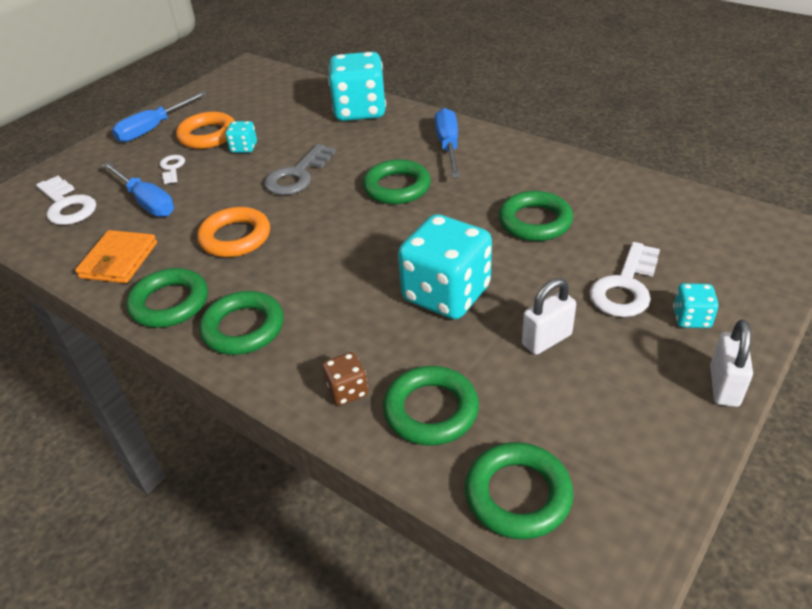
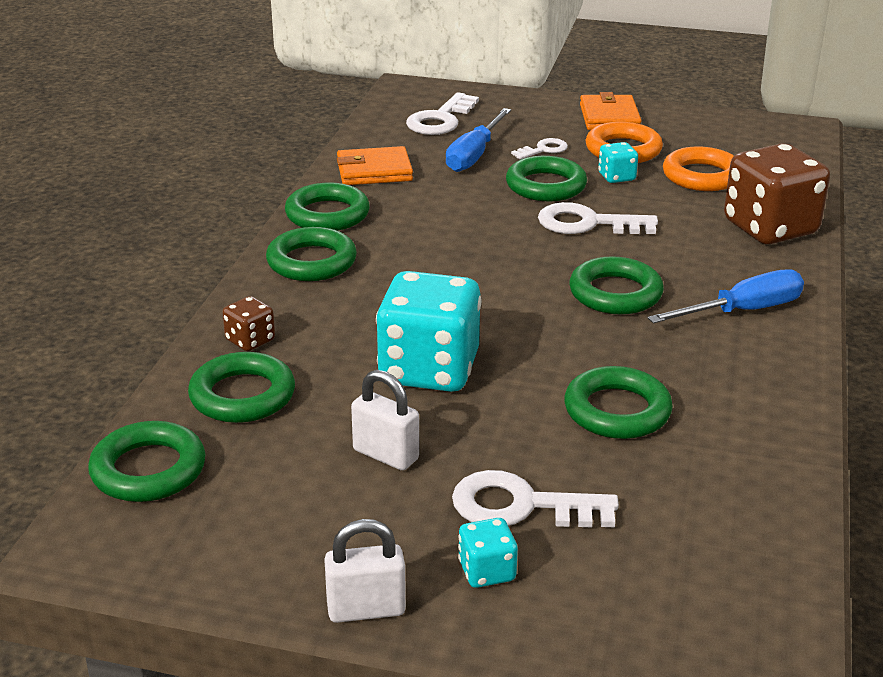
camera: 65 degrees right, 10 degrees down
blue screwdriver [112,91,208,142] -> orange wallet [580,92,642,130]
orange ring [197,207,270,257] -> orange ring moved to [663,146,734,191]
grey key [264,144,336,195] -> white key [538,202,658,234]
turquoise dice [328,52,386,121] -> brown dice [724,143,830,244]
none -> green ring [506,156,587,201]

